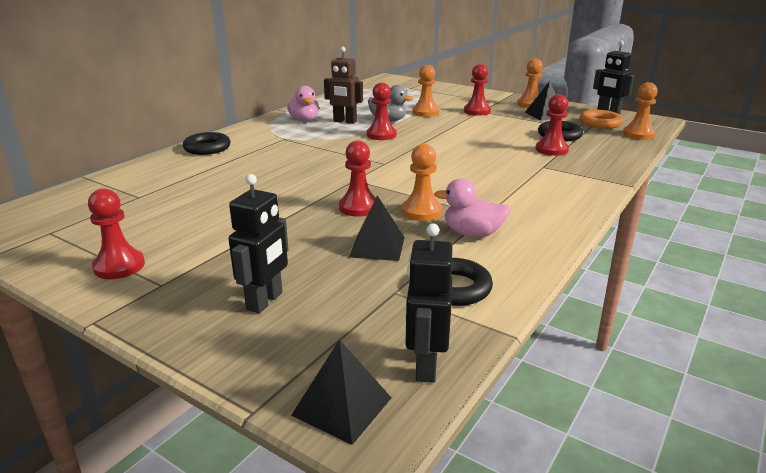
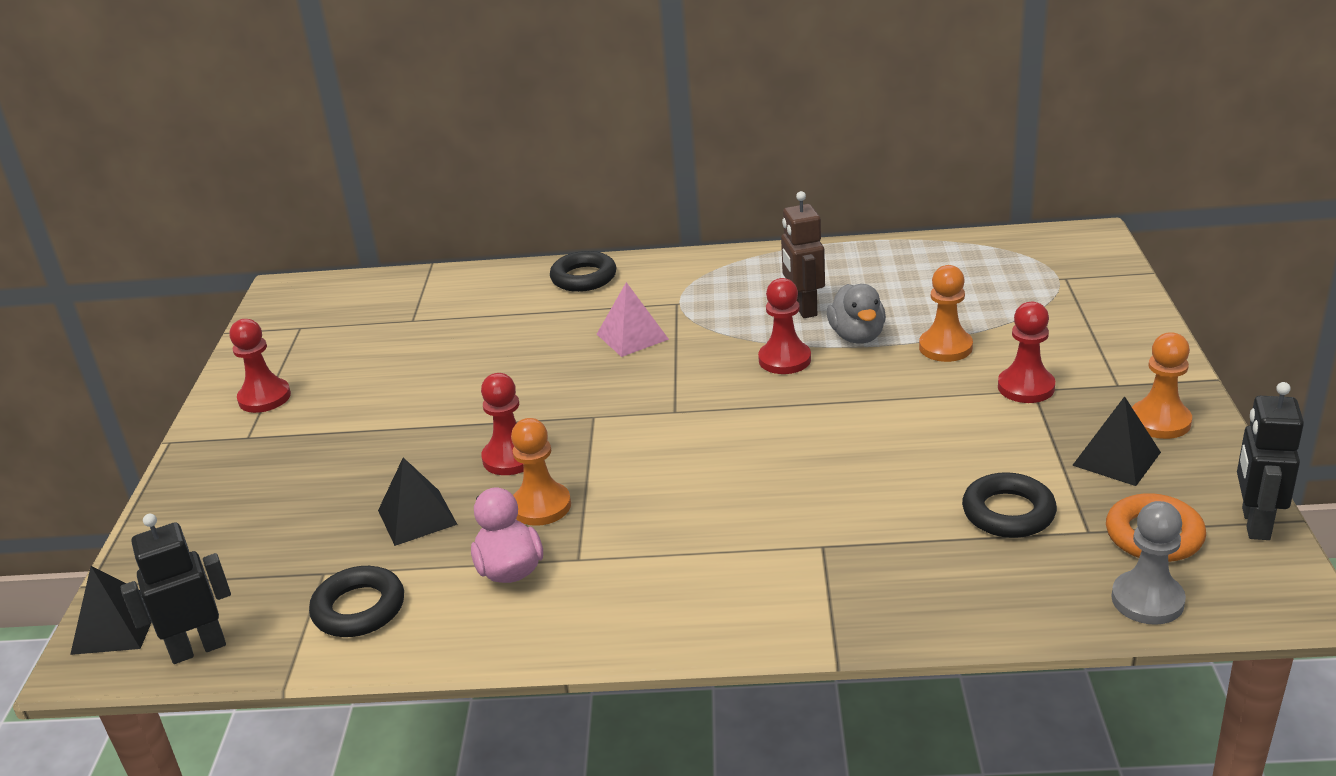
camera: 60 degrees right, 5 degrees up
black robot [228,174,288,314] -> none
pink duck [287,86,319,121] -> none
red pawn [536,94,569,156] -> none
orange pawn [623,82,658,140] -> grey pawn [1112,501,1186,625]
none -> pink pyramid [597,282,669,357]

